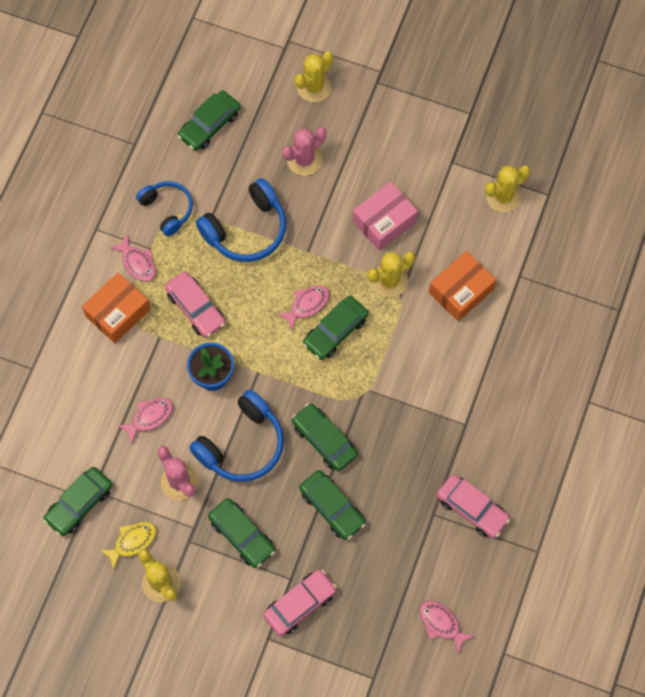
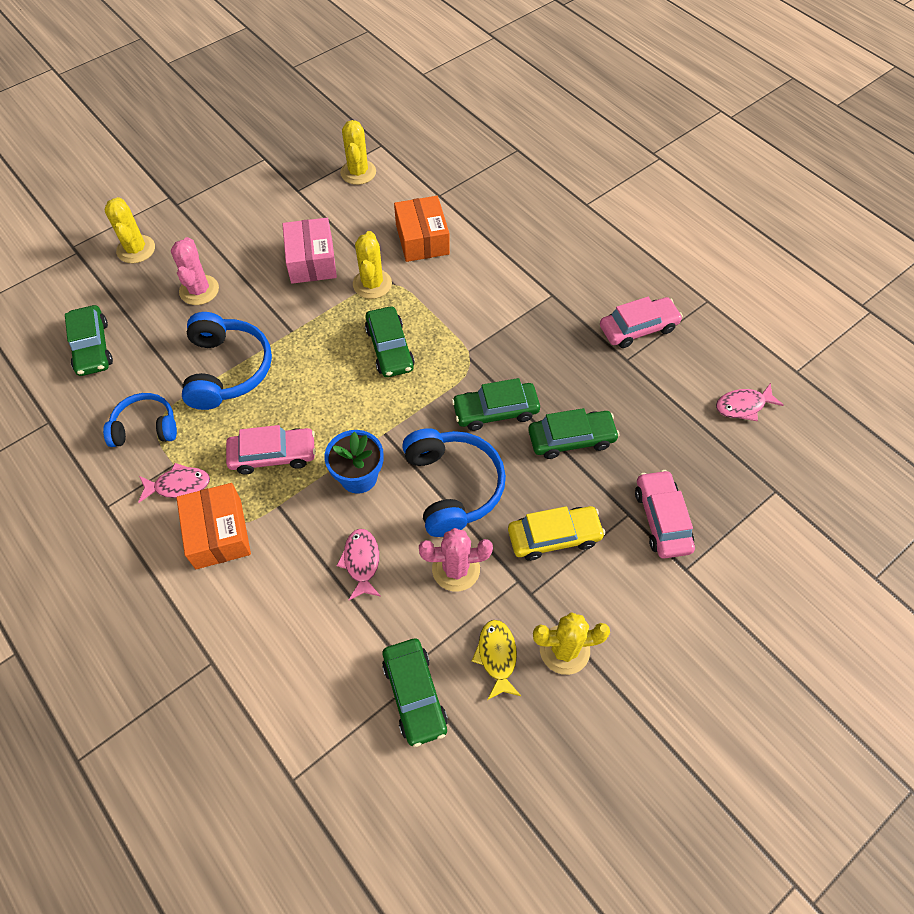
camera: 60 degrees left, 10 degrees down
green car [208,498,275,568] -> yellow car [508,506,605,561]
pink fish [277,285,329,331] -> none

